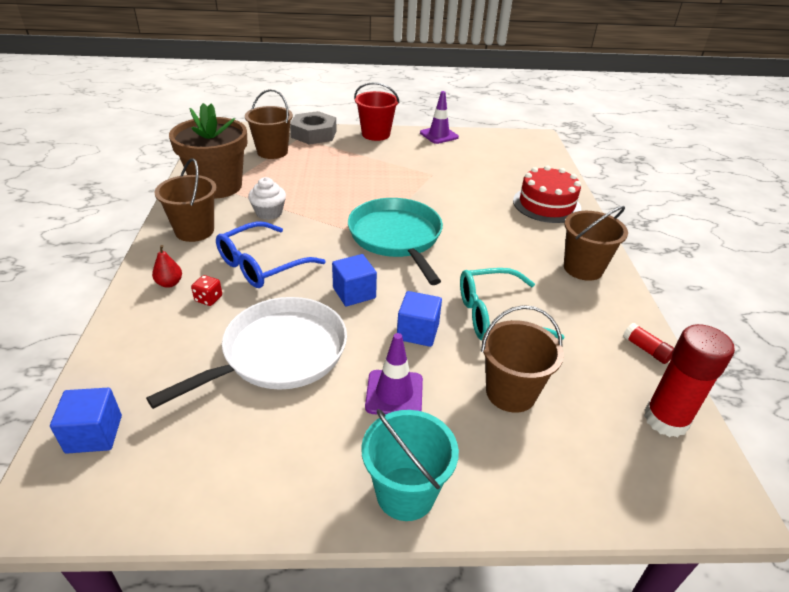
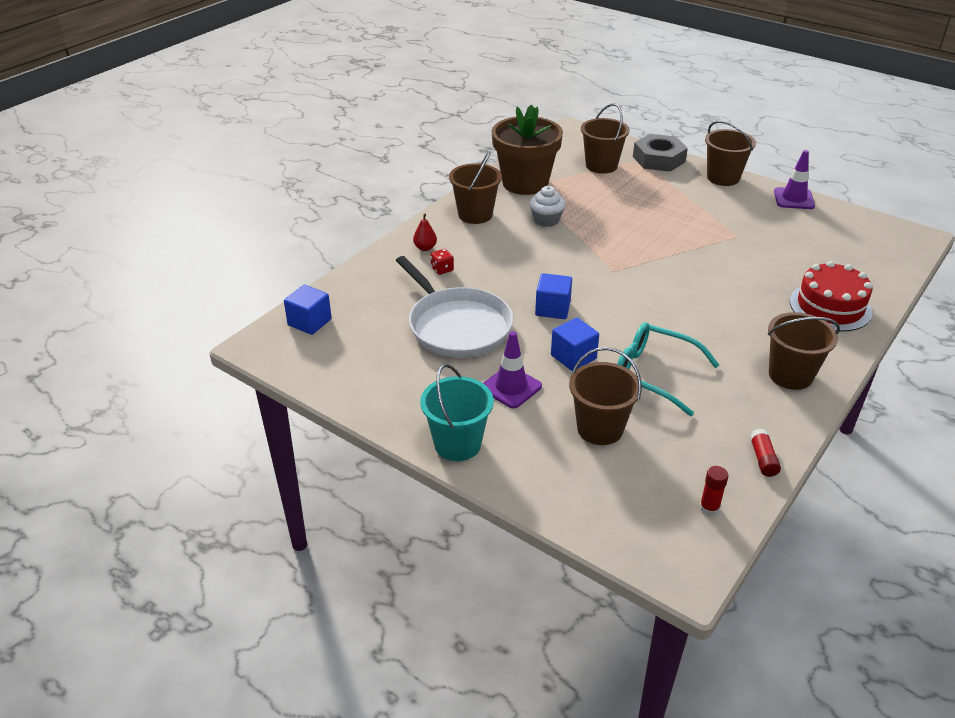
camera: 40 degrees right, 0 degrees up
white pan [146,297,347,409] -> white pan turned 60 degrees clockwise [396,256,513,358]
blue glasses [216,221,326,288] -> none
turquoise pan [348,198,443,285] -> none
red bucket [354,82,399,141] -> brown bucket [705,121,756,186]
red glue stick [644,324,735,437] -> red glue stick [699,466,728,516], size x0.48

